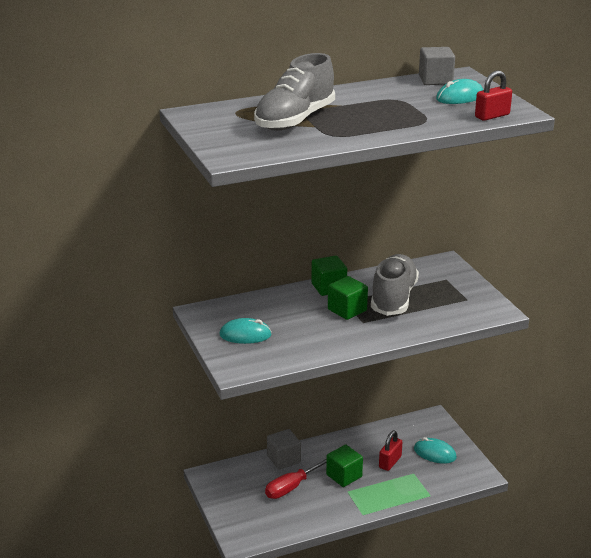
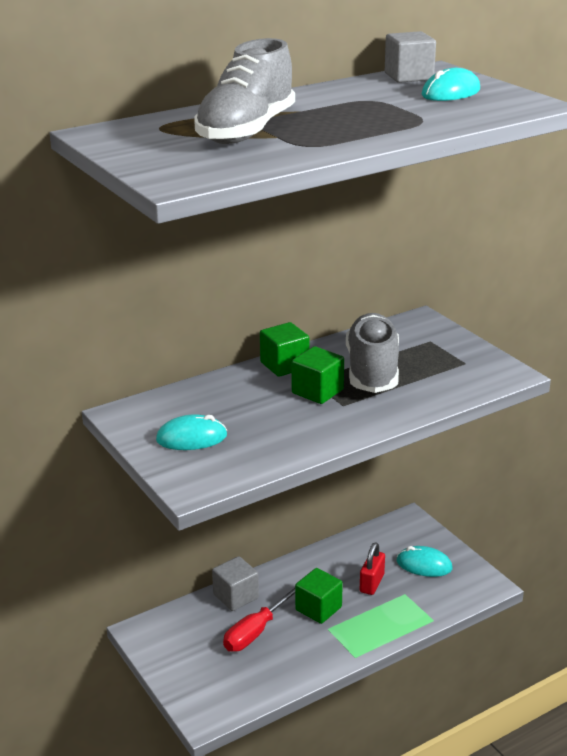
camera: 10 degrees left, 0 degrees up
red padlock [475,71,512,121] -> none

